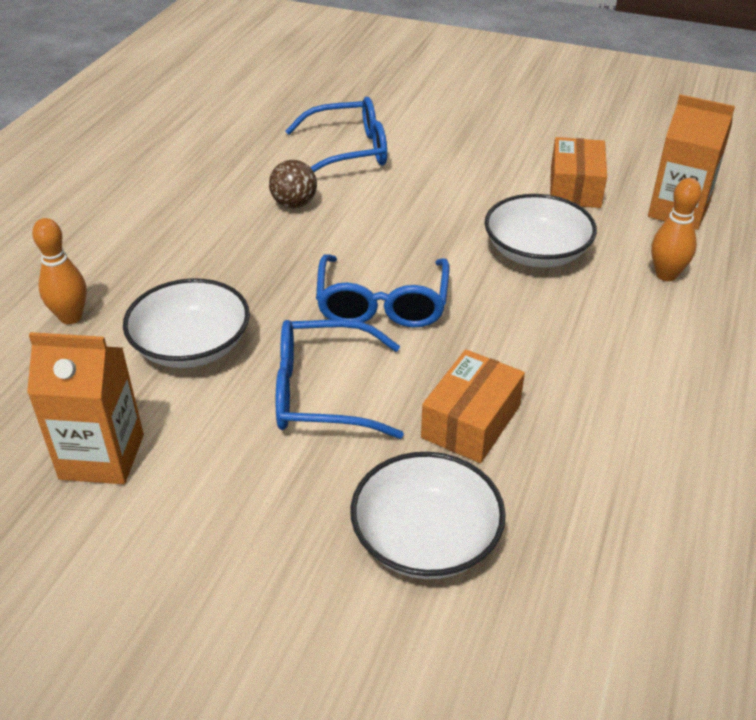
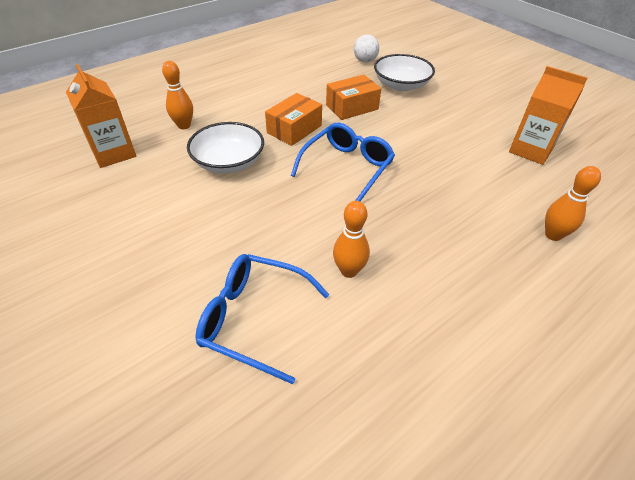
camera: 150 degrees left, 5 degrees up
white bowl [123,278,250,368] -> none
brown ball [269,160,317,208] -> orange bowling pin [333,201,370,278]
blue glasses [276,320,404,439] -> none
orange box [550,137,607,208] -> orange box moved to [265,93,322,146]
none -> white ball [354,35,379,63]

